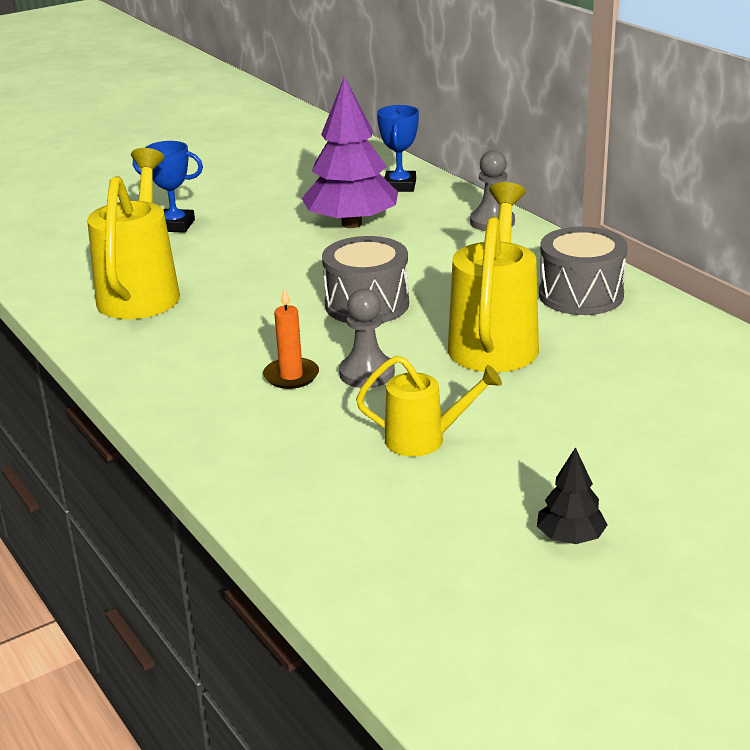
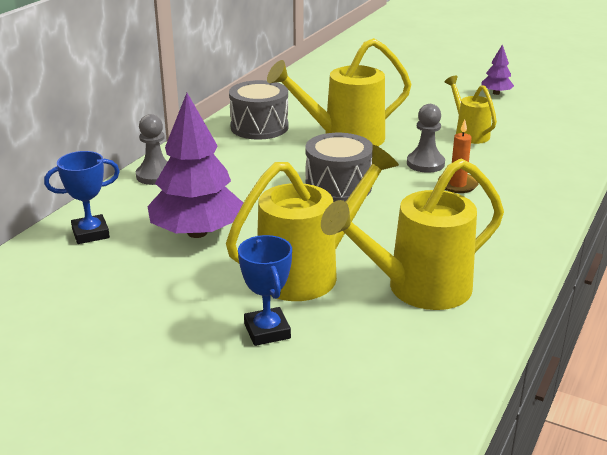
camera: 120 degrees left, 0 degrees up
black tree [537,447,608,544] -> purple tree [481,44,514,95]
none -> yellow watering can [226,145,399,301]

